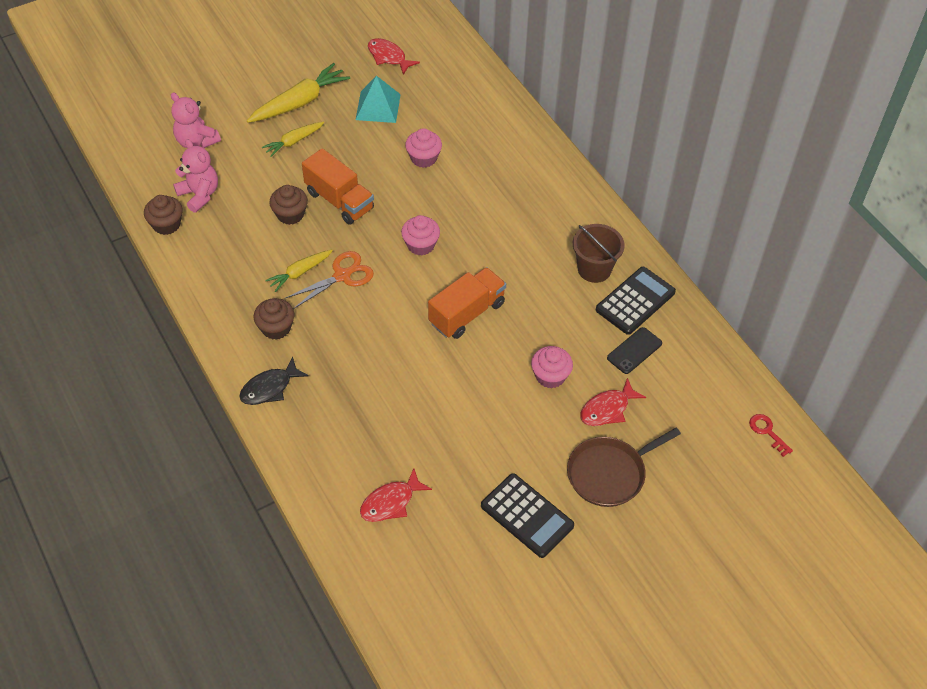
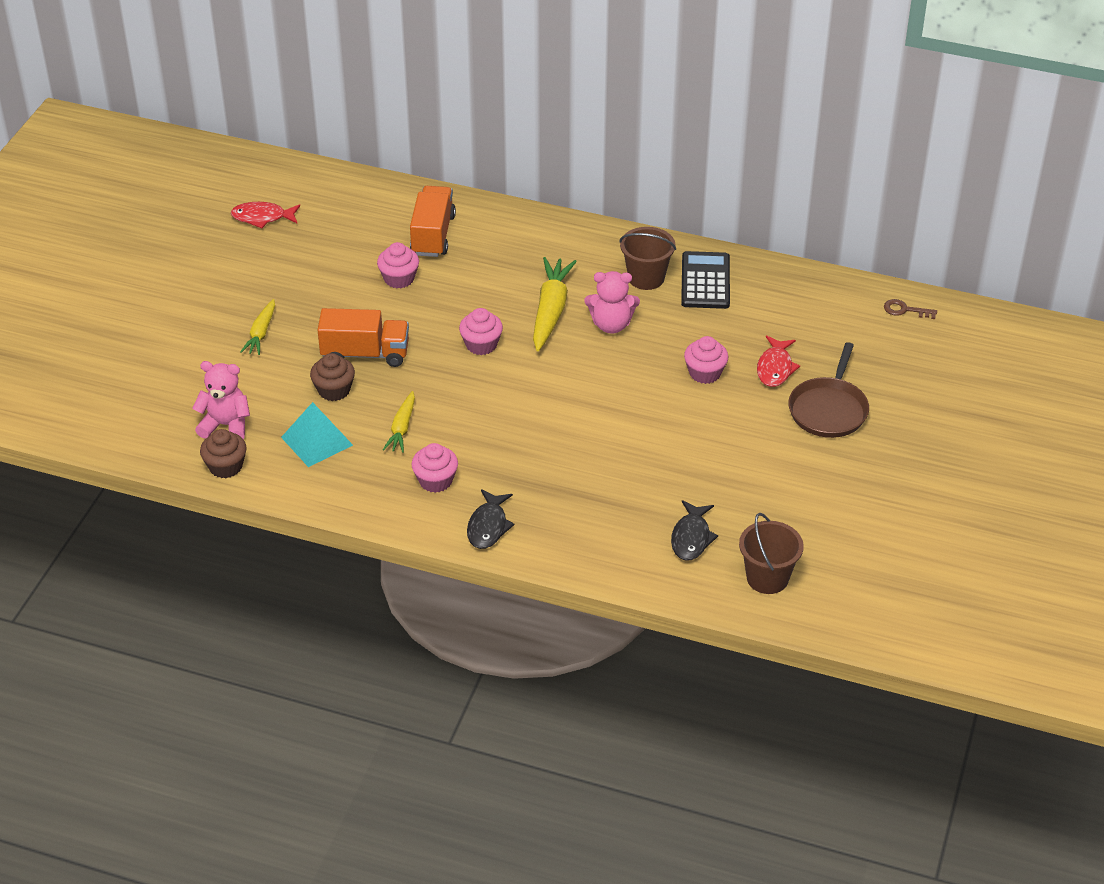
camera: 40 degrees left, 10 degrees down
pink teddy bear [171,92,221,148] -> pink teddy bear moved to [584,271,640,334]
yellow carrot [247,63,350,123] -> yellow carrot moved to [533,257,577,351]
brown cupcake [254,298,294,340] -> pink cupcake [412,443,458,493]
orange scissors [285,251,374,309] -> none
turquoise pyramid [356,76,401,123] -> turquoise pyramid moved to [281,402,353,467]
red fish [360,468,432,522] -> black fish [671,500,718,561]
orange truck [428,267,506,339] -> orange truck moved to [410,186,456,257]
black calculator [481,474,574,558] -> none
black phone [607,327,662,374] -> none
red key [749,414,793,457] -> brown key [884,299,937,319]
none -> brown bucket [739,513,804,594]

